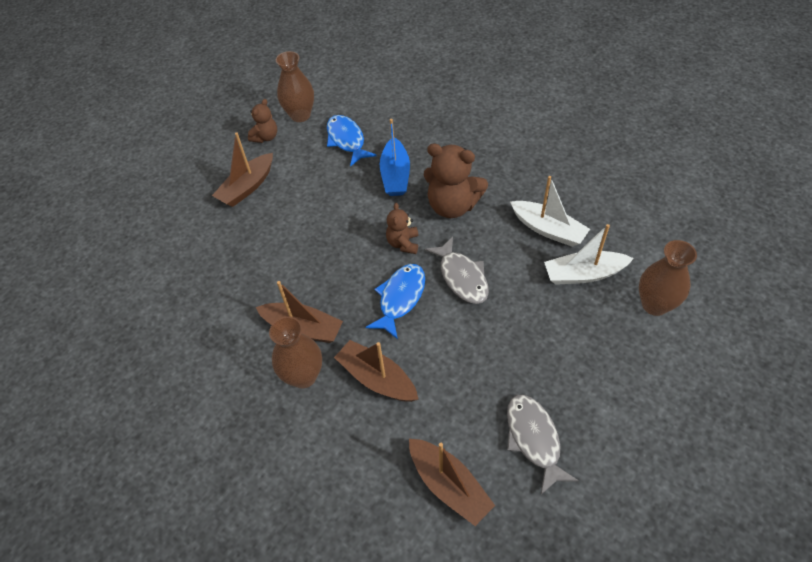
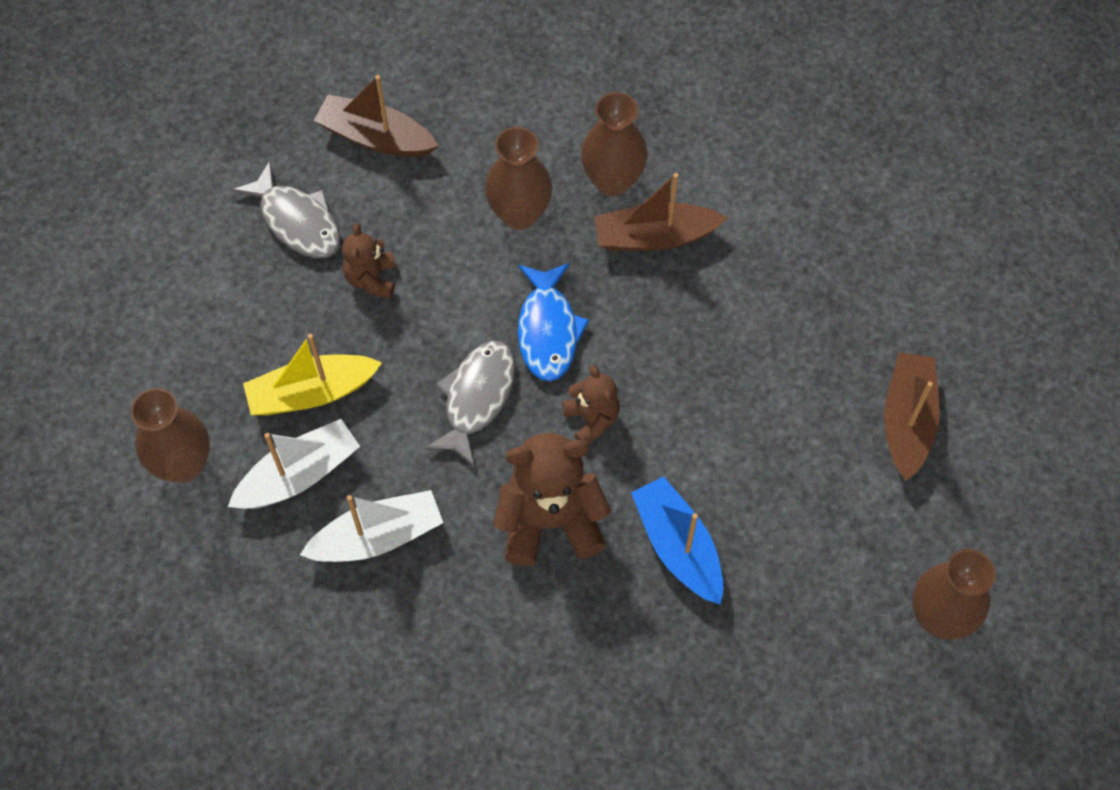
camera: 150 degrees right, 10 degrees up
brown teddy bear [248,99,277,143] -> brown teddy bear moved to [342,223,396,299]
blue fish [327,115,377,166] -> none
brown boat [334,340,419,402] -> brown vase [485,127,552,230]
grey fish [425,237,489,304] -> grey fish turned 75 degrees clockwise [425,341,516,467]
white boat [510,176,590,247] -> white boat turned 150 degrees clockwise [300,490,443,562]
none -> yellow boat [243,334,382,415]

